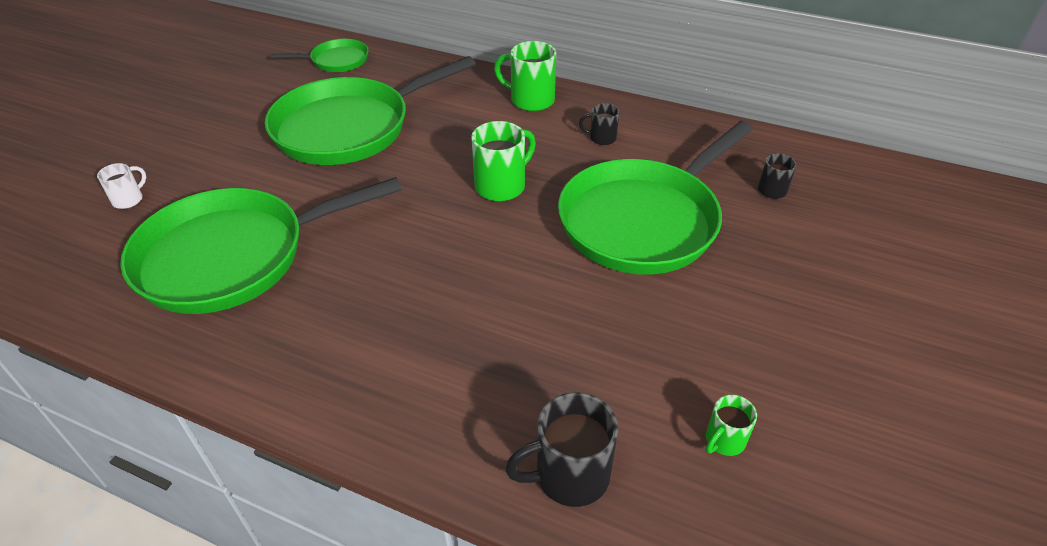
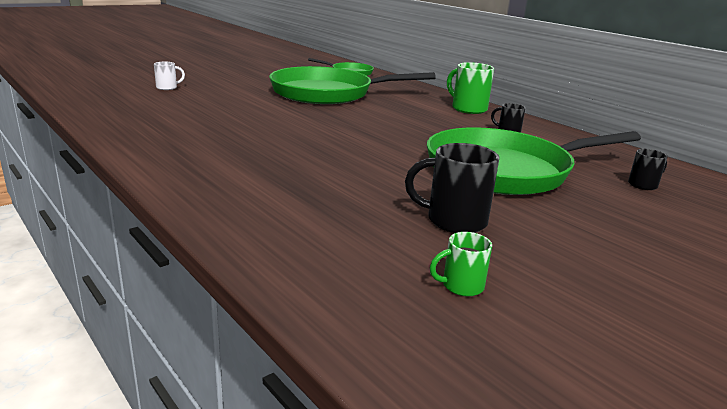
camera: 25 degrees right, 20 degrees down
green pan [120,177,402,314] -> none
green mug [471,121,536,201] -> none
black mug [505,392,618,507] -> black mug moved to [405,143,499,233]

